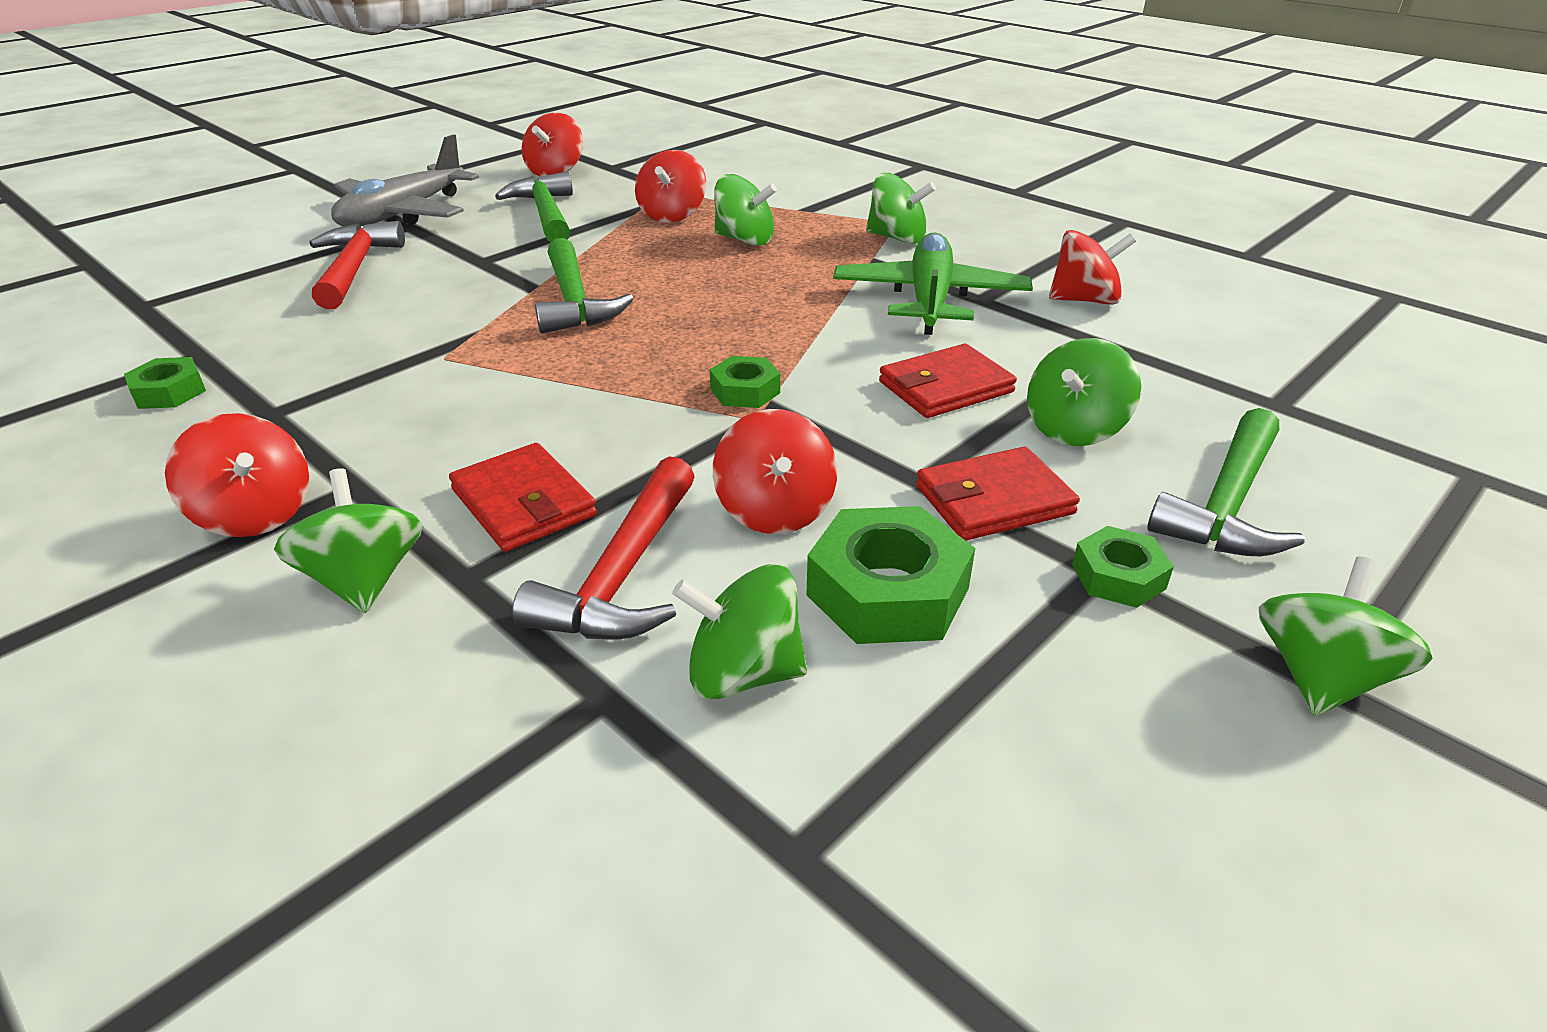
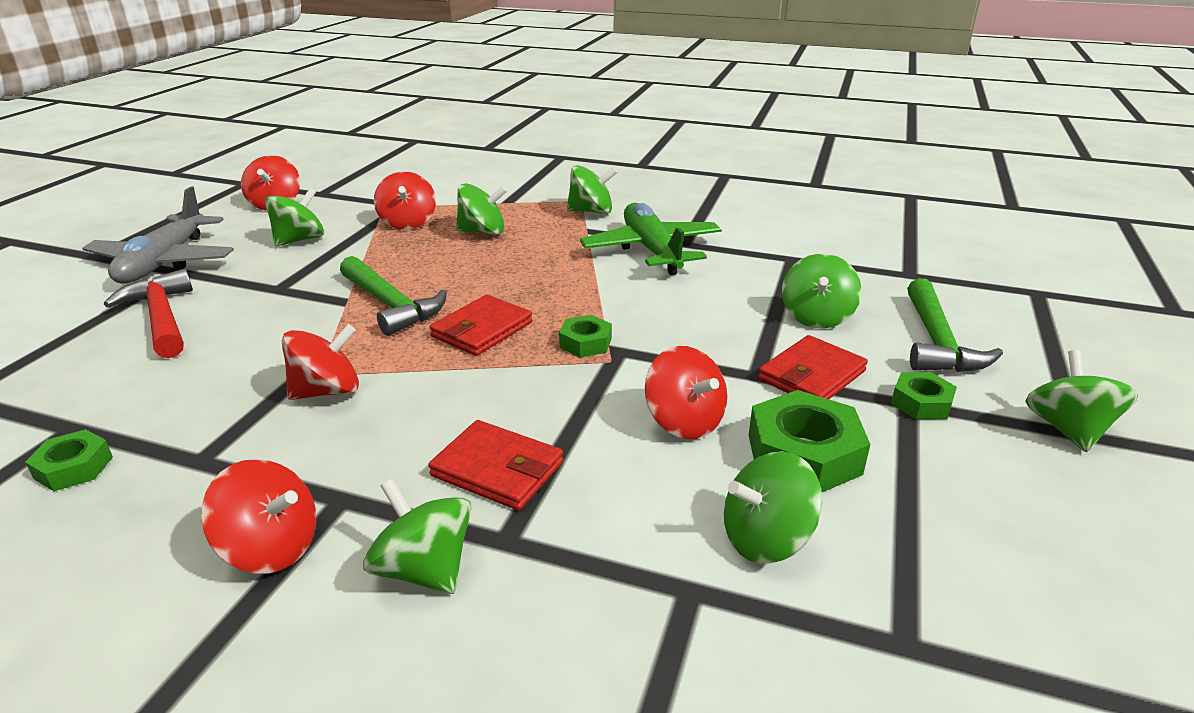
camera: 25 degrees left, 5 degrees down
green hammer [495,171,573,242] -> green spinning top [265,187,324,246]
red hammer [512,456,695,639] -> none
red wallet [879,344,1017,418] -> red wallet moved to [430,295,532,356]
red spinning top [1049,230,1136,305] -> red spinning top moved to [282,324,359,400]

